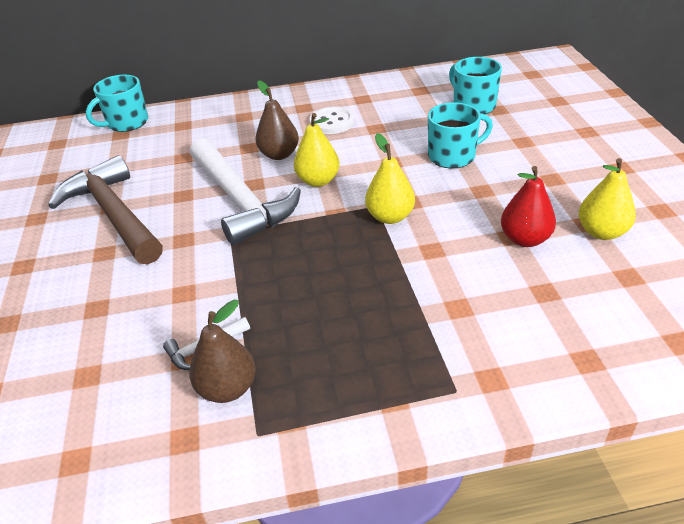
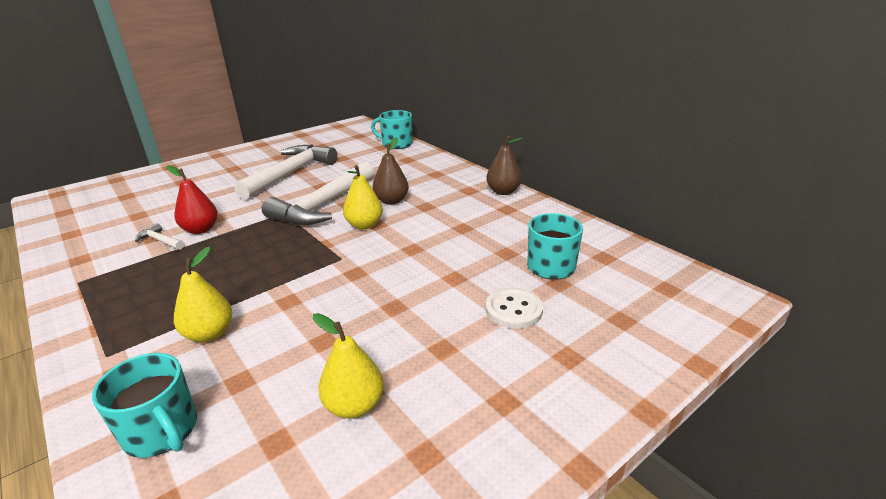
camera: 60 degrees right, 10 degrees down
brown hammer [48,155,163,264] -> white hammer [234,145,337,200]
brown pear [189,300,256,403] -> brown pear moved to [486,136,523,195]
white button [310,106,355,134] -> white button moved to [485,287,543,329]
yellow pear [365,133,415,224] -> yellow pear moved to [174,246,232,342]
turquoise mug [428,102,493,168] -> turquoise mug moved to [92,353,197,458]
red pear [501,166,556,247] -> red pear moved to [166,165,218,234]

